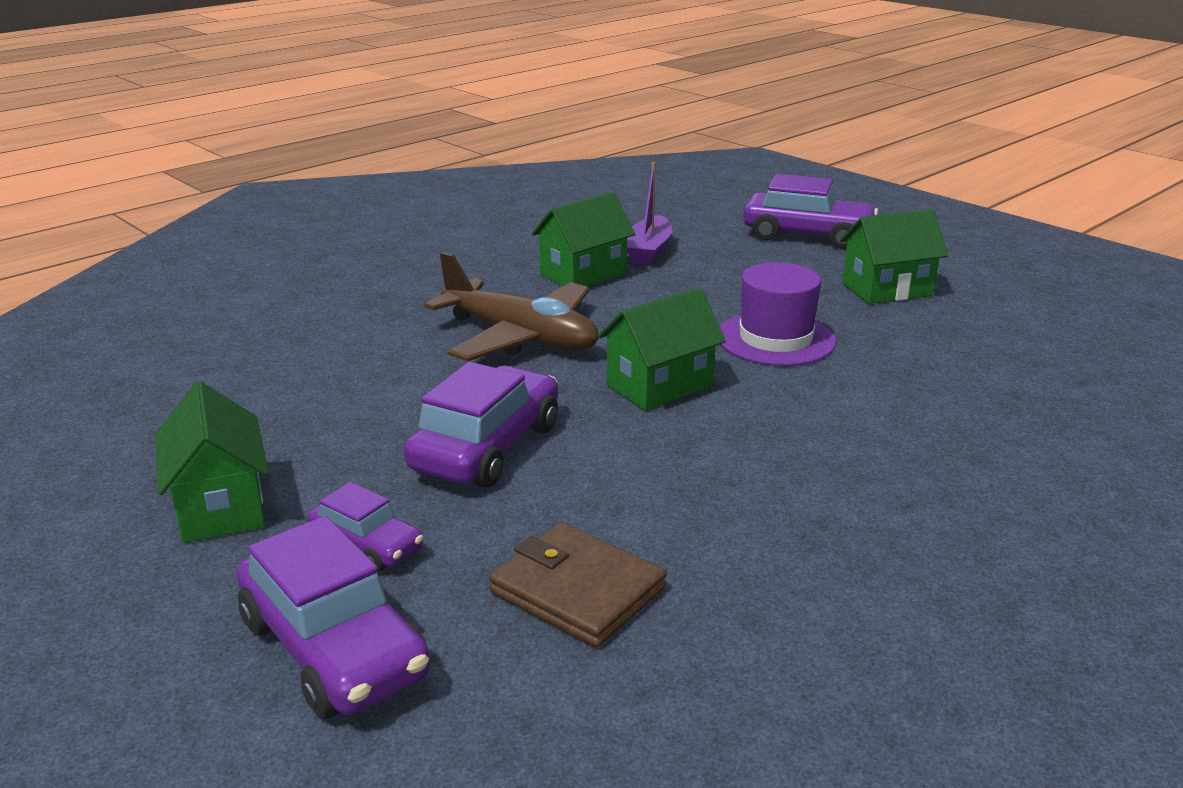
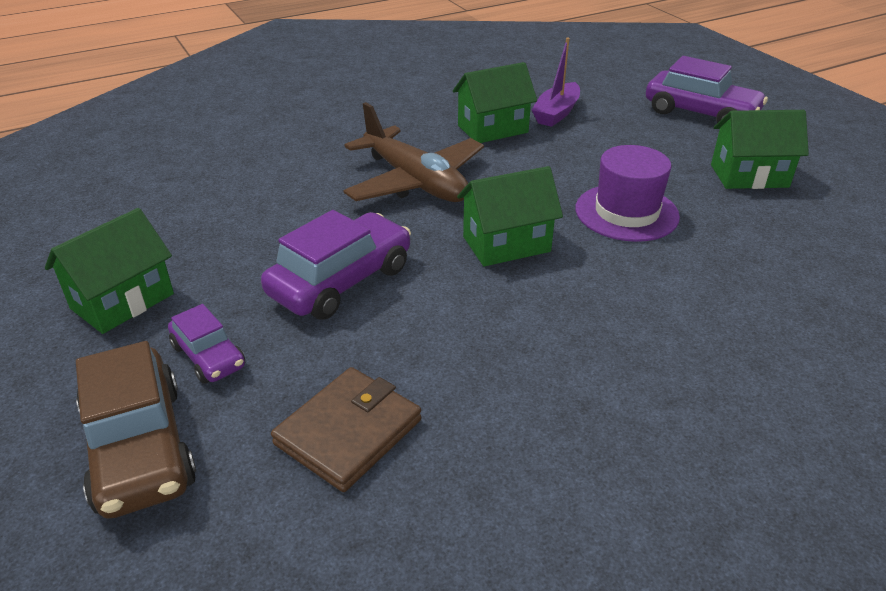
camera: 15 degrees right, 10 degrees up
green house [155,381,269,543] -> green house turned 45 degrees clockwise [45,208,174,334]
purple car [237,516,430,719] -> brown car [76,341,196,519]
brown wallet [489,522,667,647] -> brown wallet turned 75 degrees clockwise [271,367,421,492]

